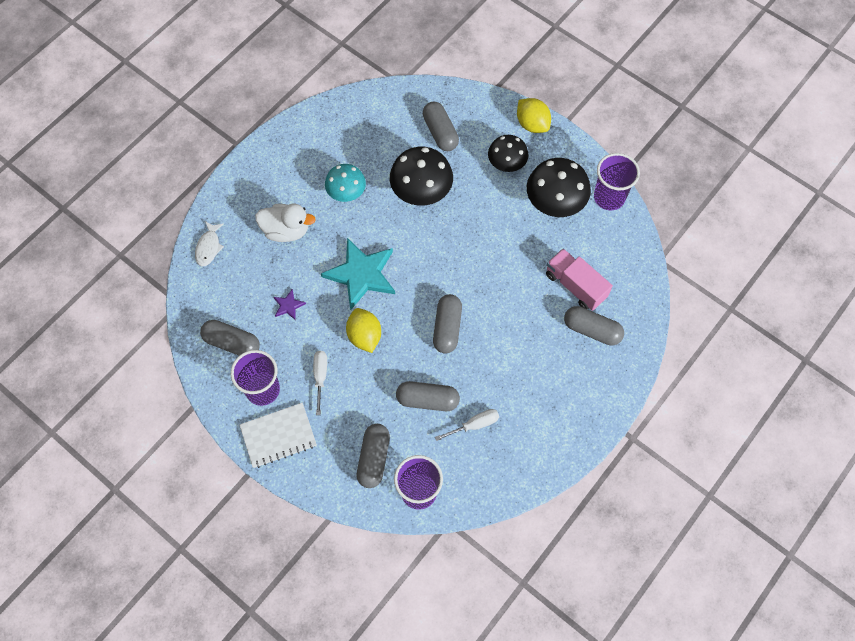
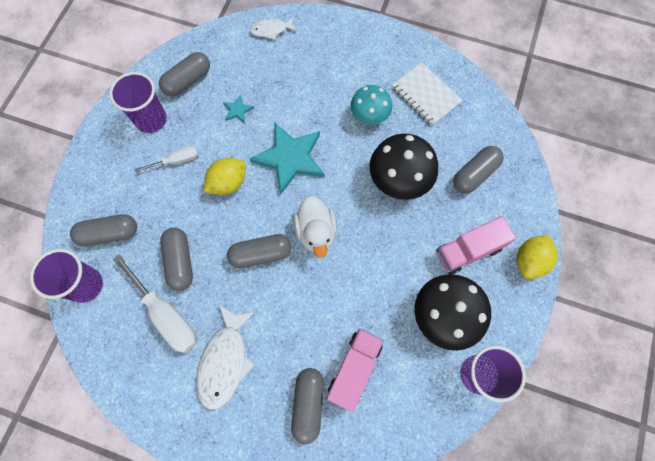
camera: 70 degrees right, 5 degrees up
grey capsule [200,320,260,356] -> grey capsule turned 45 degrees clockwise [159,52,210,96]
white notebook [239,403,317,468] -> white notebook moved to [392,62,463,126]
white duck [255,204,316,242] -> white duck moved to [293,196,337,258]
purple star [274,289,306,320] -> turquoise star [223,95,254,123]
white screwdriver [435,409,499,441] -> white screwdriver [113,254,197,353], size x1.76
black mushroom [488,135,529,172] -> pink truck [437,216,516,275]
none -> white fish [196,305,256,410]

